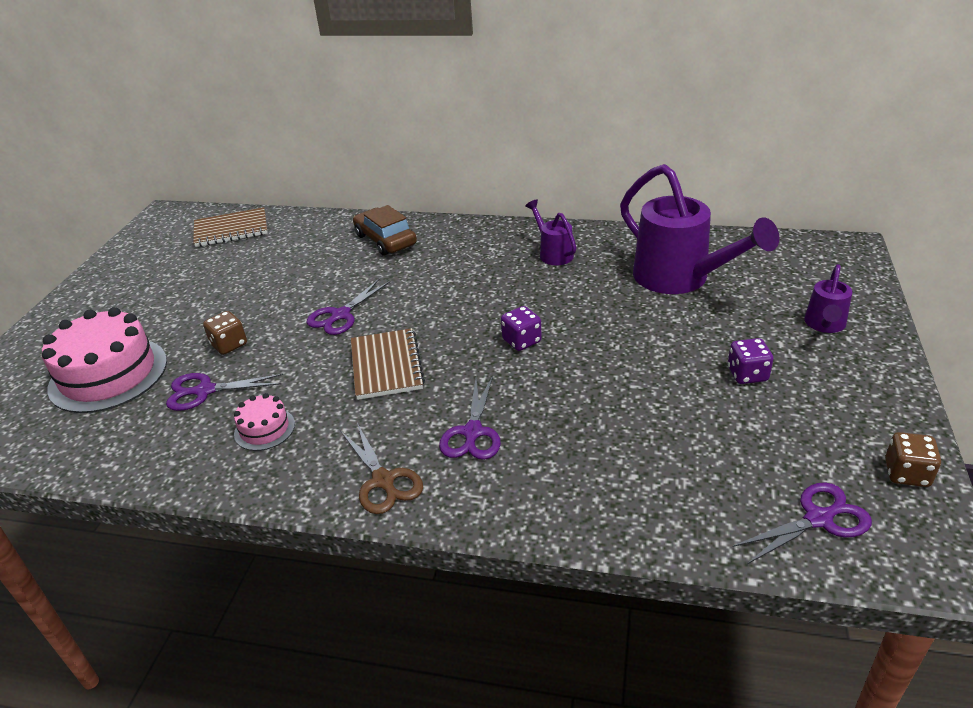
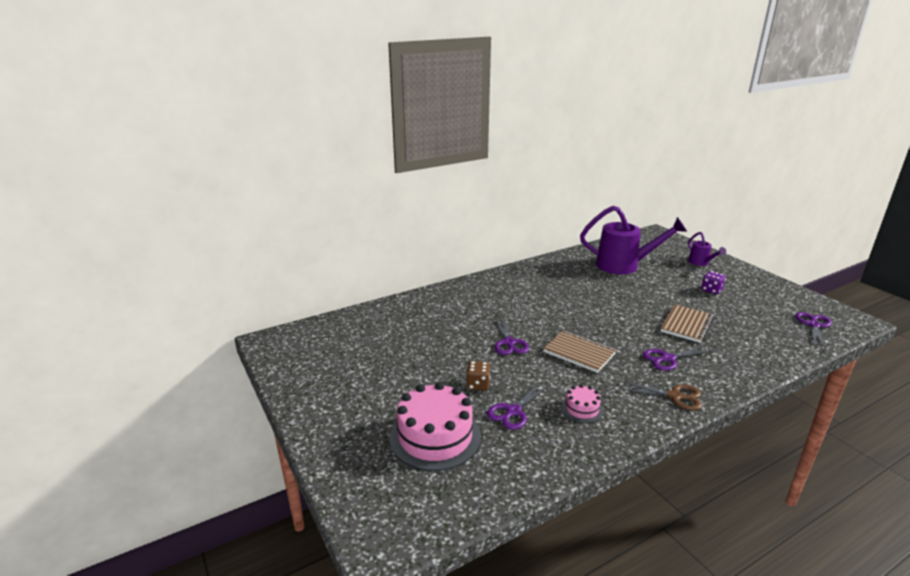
camera: 45 degrees left, 10 degrees down
brown notebook [193,207,268,247] -> brown notebook moved to [661,305,714,343]
brown car [353,205,417,256] -> none
purple scissors [439,376,501,460] -> purple scissors turned 105 degrees clockwise [643,346,713,371]
purple dice [501,306,542,351] -> none
purple watering can [525,199,576,265] -> none
brown dice [885,432,941,487] -> none

